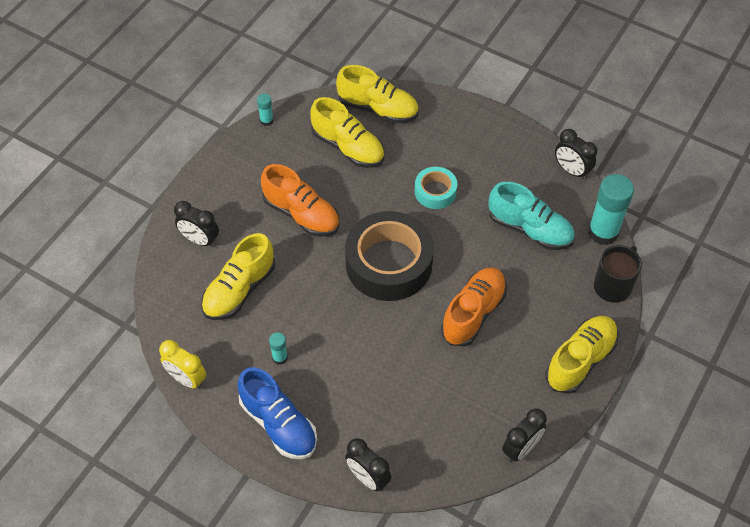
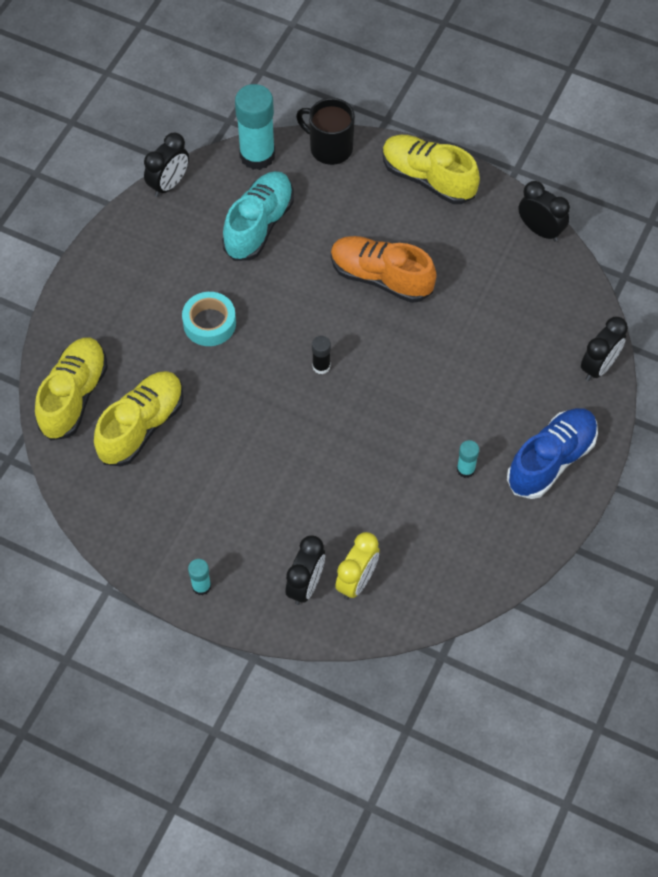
camera: 95 degrees left, 5 degrees up
yellow clock [159,340,206,389] -> yellow clock moved to [335,532,379,600]
yellow shoe [201,233,275,320] -> none
turquoise glue stick [257,94,274,126] -> turquoise glue stick moved to [188,559,211,595]
orange shoe [261,164,339,237] -> none
black tape [345,211,434,301] -> black glue stick [312,336,331,374]

